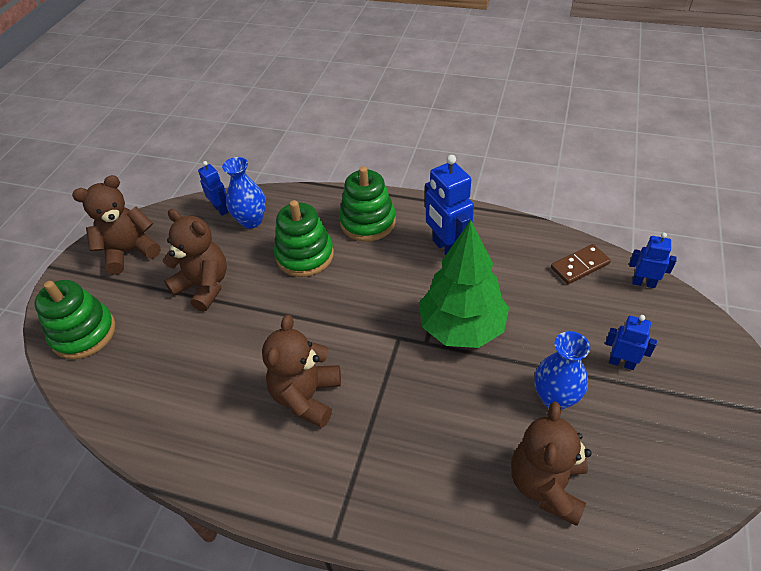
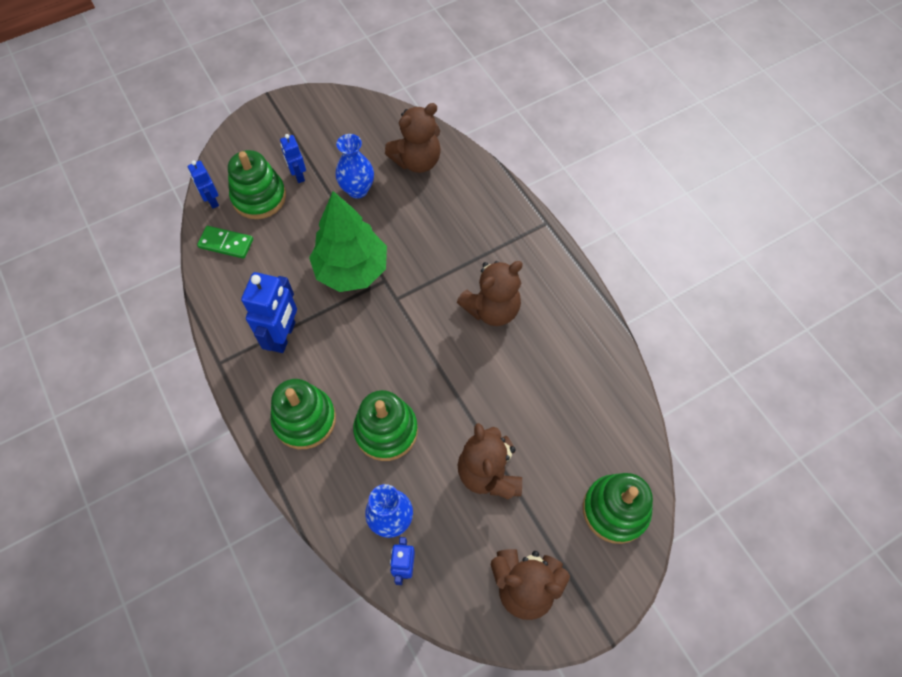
camera: 140 degrees left, 15 degrees up
brown domino [551,244,611,284] -> green domino [197,226,253,259]
none -> green stacking toy [228,150,286,219]

